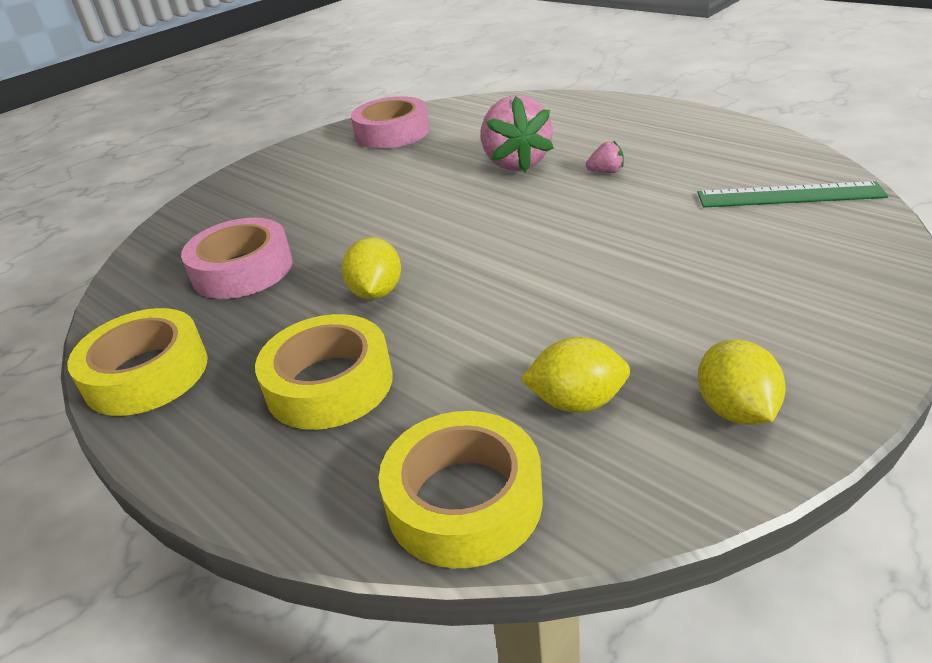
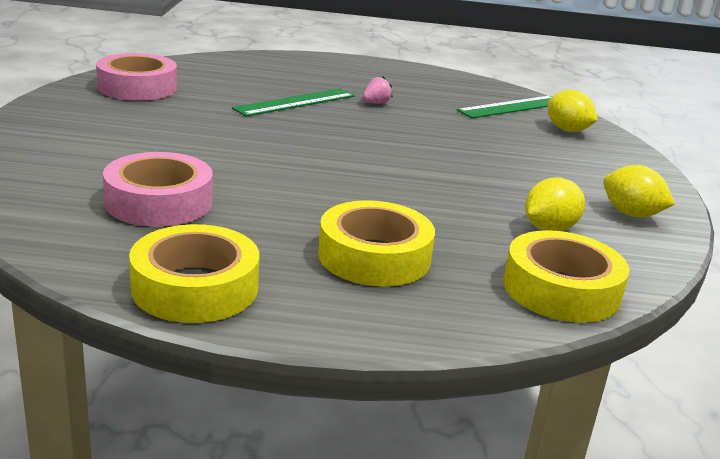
camera: 45 degrees left, 10 degrees down
yellow lemon [342,237,401,299] -> yellow lemon moved to [547,90,598,132]
pink strawberry [481,95,554,172] -> green ruler [232,88,355,117]

